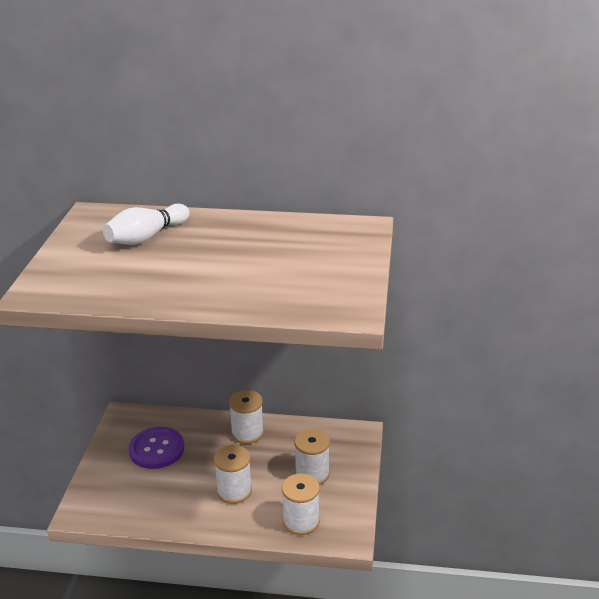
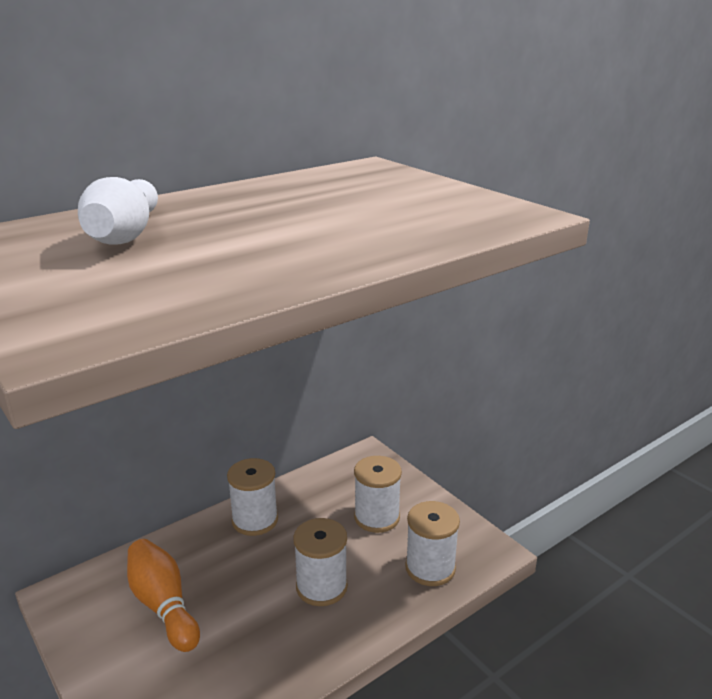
camera: 45 degrees left, 5 degrees down
purple button [129,427,184,469] -> orange bowling pin [127,539,200,652]

